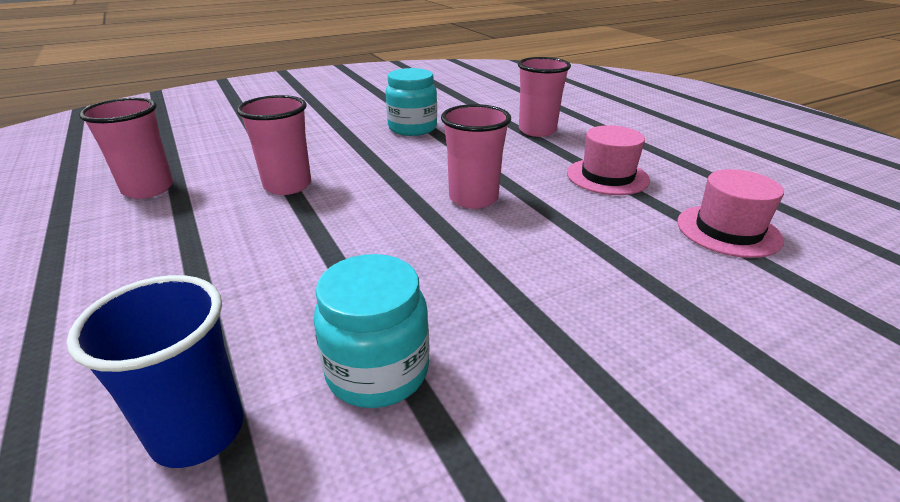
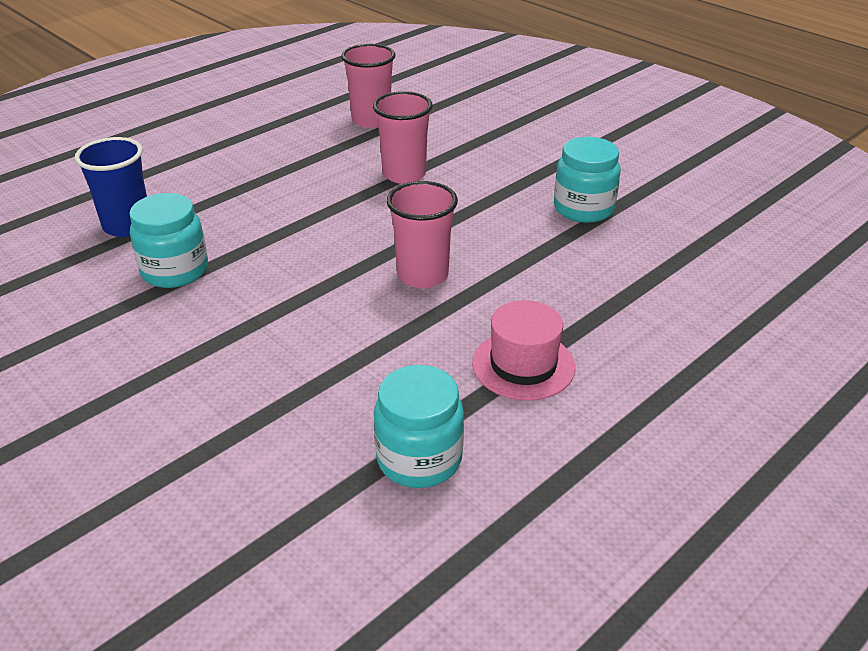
camera: 75 degrees right, 5 degrees up
pink cup [518,57,571,137] -> none
pink hat [677,169,784,258] -> turquoise jar [374,365,464,488]

